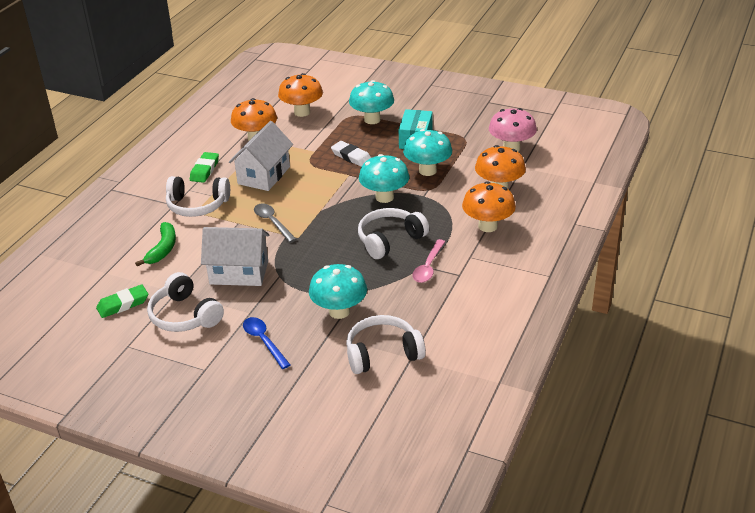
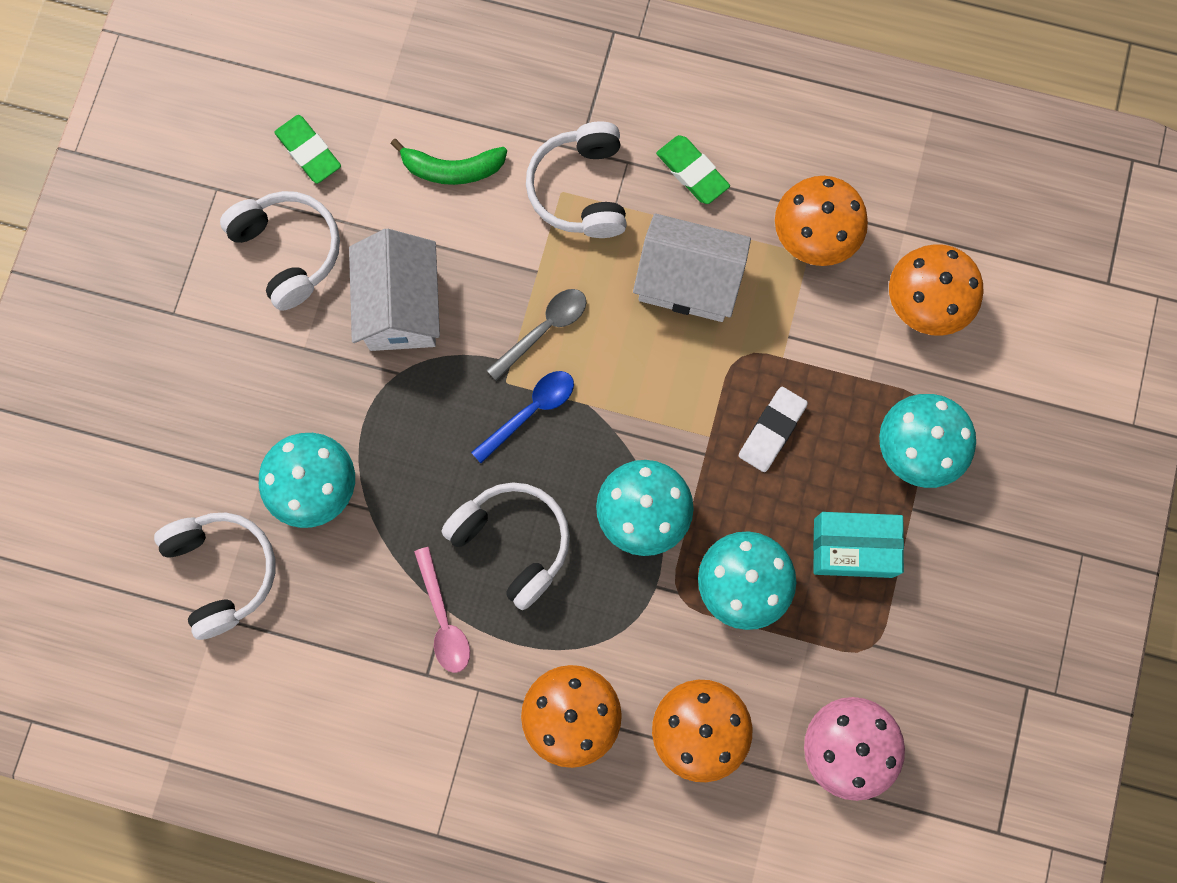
camera: 80 degrees right, 40 degrees up
white headphones [147,272,224,332] -> white headphones turned 105 degrees clockwise [220,191,340,311]
green eraser [190,152,219,183] -> green eraser turned 45 degrees clockwise [656,135,730,204]
blue spoon [243,317,290,369] -> blue spoon moved to [471,371,574,463]
pink spoon [412,239,445,283] -> pink spoon turned 120 degrees counterclockwise [414,547,470,673]

